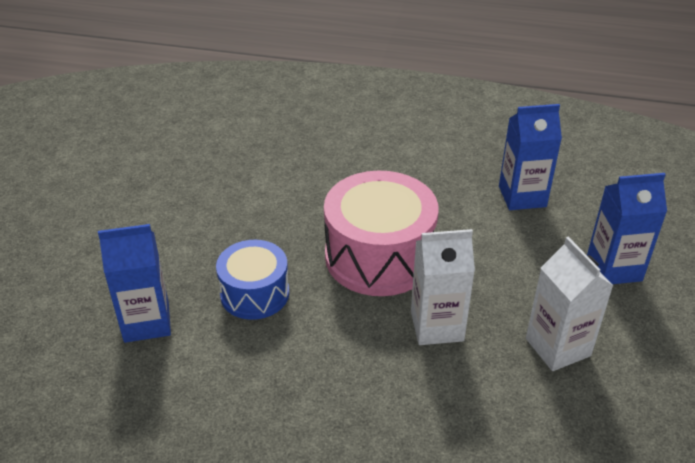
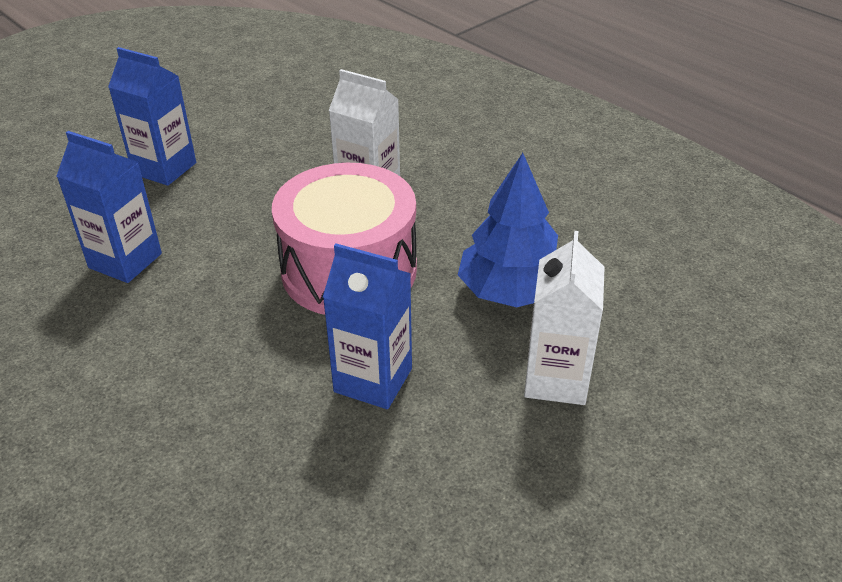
camera: 145 degrees left, 0 degrees up
blue carton [98,224,171,343] -> blue carton moved to [323,244,412,409]
blue drum [216,240,289,320] -> blue tree [458,153,558,307]
white carton [526,237,613,371] -> white carton moved to [524,231,605,405]

